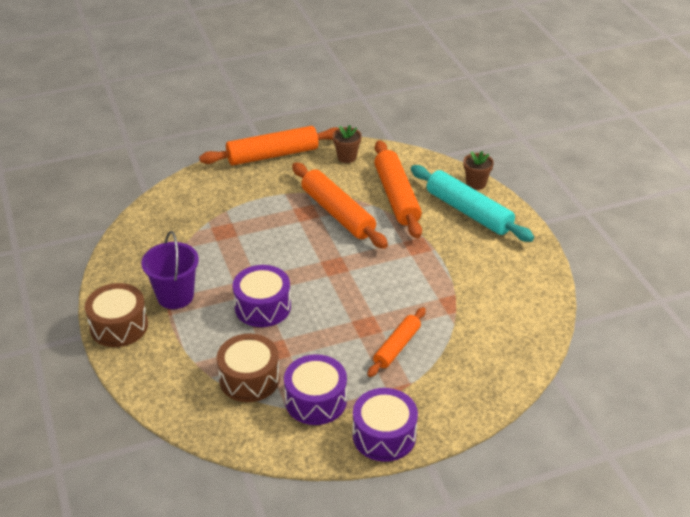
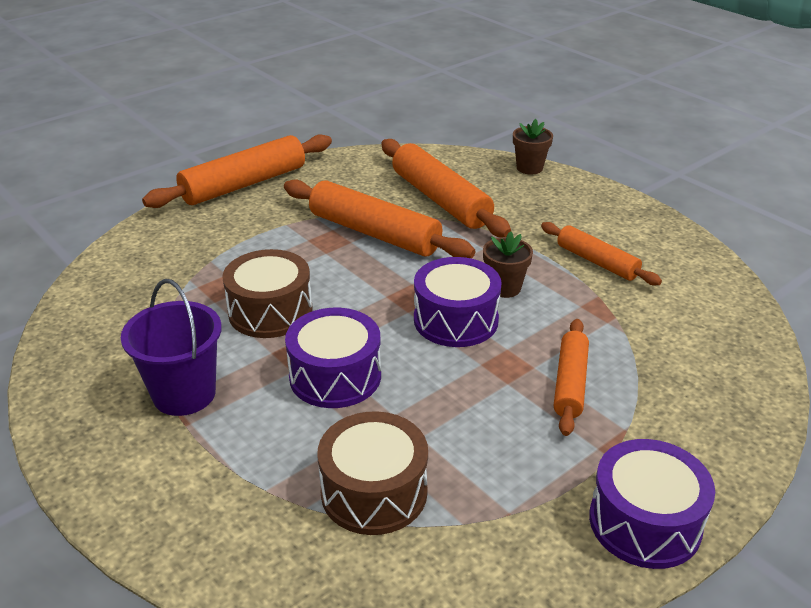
camera: 20 degrees left, 5 degrees down
brown drum [85,283,148,347] -> brown drum moved to [222,249,312,338]
purple drum [284,354,347,425] -> purple drum moved to [414,257,502,347]
brown flower pot [333,125,362,163] -> brown flower pot moved to [483,231,533,298]
turquoise rolling pin [411,165,534,242] -> none
none -> orange rolling pin [541,222,662,285]

